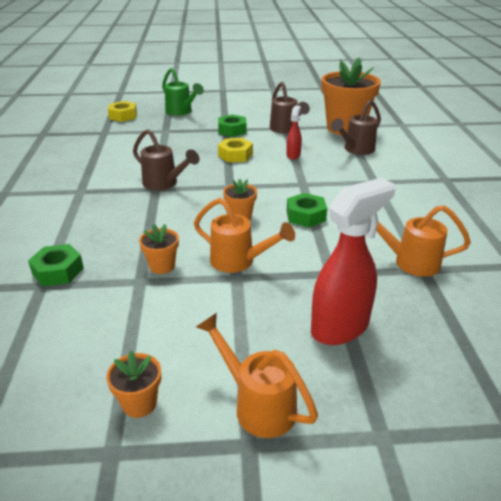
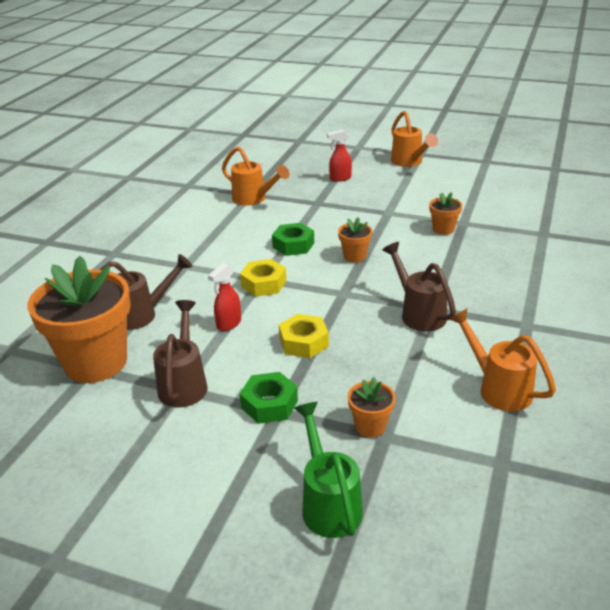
camera: 155 degrees left, 0 degrees up
green nut [28,244,84,286] -> none
orange flower pot [106,351,161,418] -> orange flower pot moved to [348,377,395,438]
yellow nut [108,101,137,122] -> yellow nut moved to [240,259,286,297]
orange watering can [194,198,295,273] -> orange watering can moved to [449,309,556,412]
red spray bottle [311,178,395,345] -> red spray bottle [327,130,352,182], size x0.50

